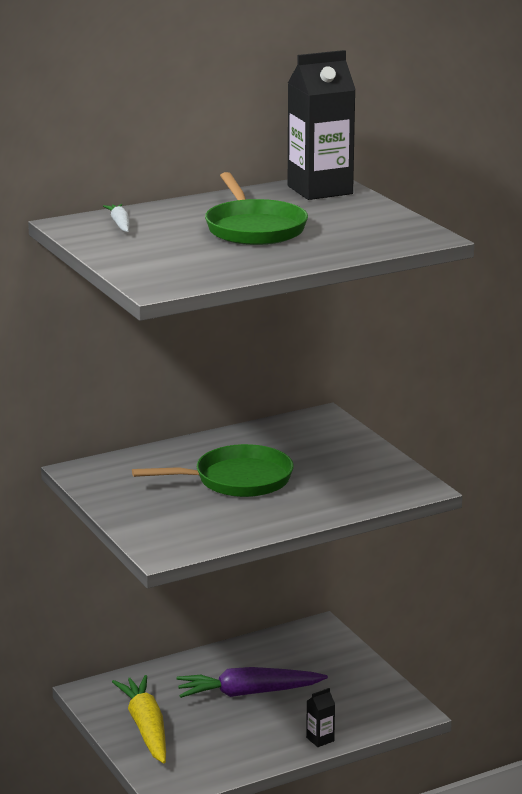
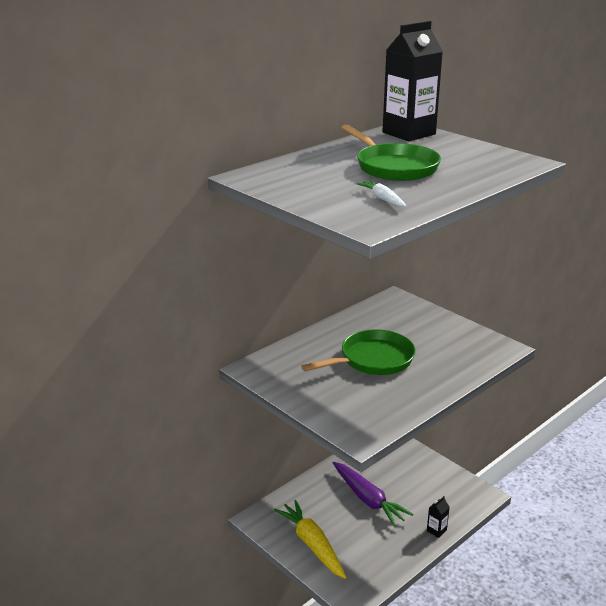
camera: 15 degrees left, 5 degrees up
white carrot [103,204,129,232] -> white carrot moved to [357,180,406,207]
purple carrot [176,667,328,698] -> purple carrot turned 105 degrees counterclockwise [333,462,413,527]

